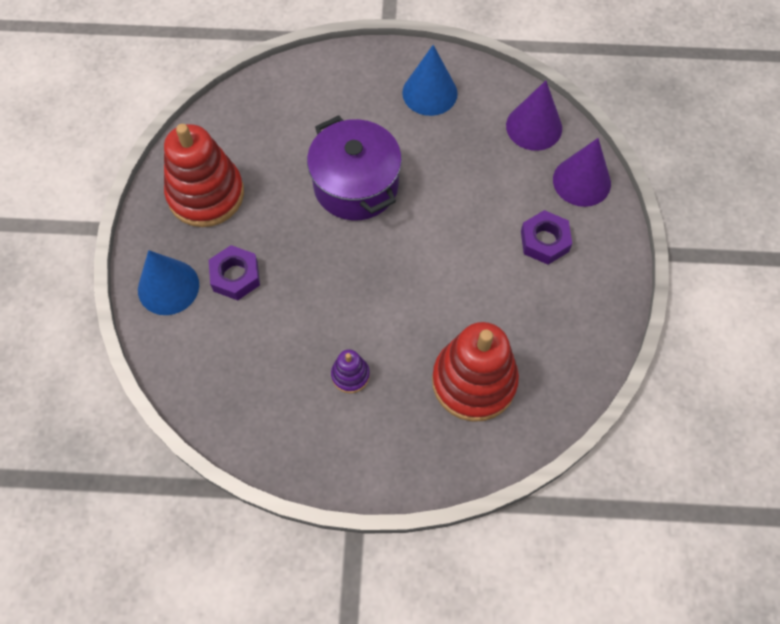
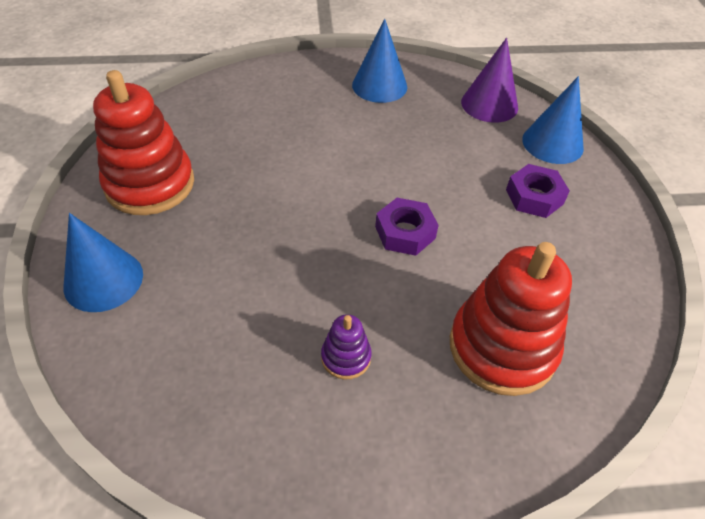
camera: 10 degrees left, 15 degrees down
purple nut [209,245,260,300] -> purple nut moved to [375,198,439,256]
purple pot [307,115,402,221] -> none
purple cone [553,138,611,207] -> blue cone [522,76,584,164]

